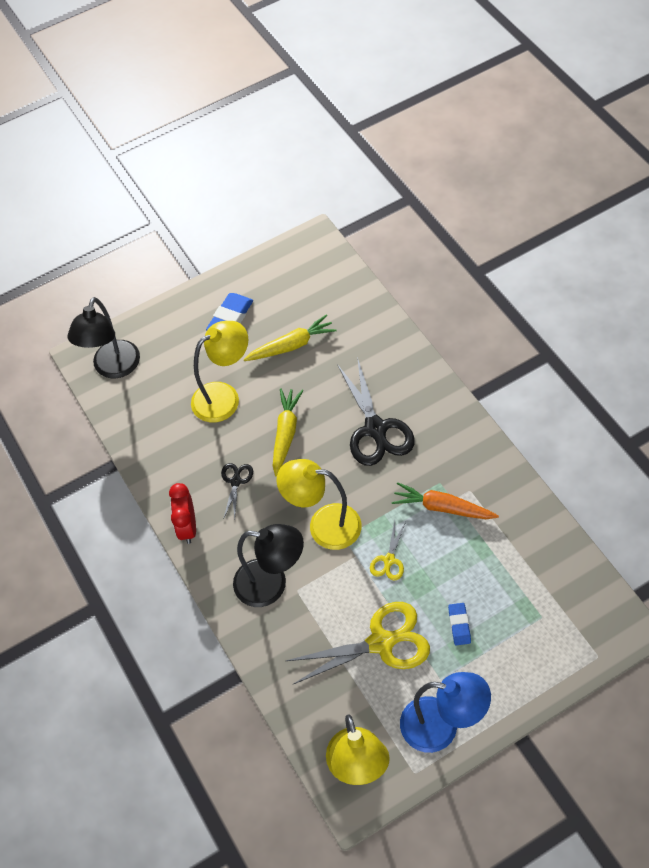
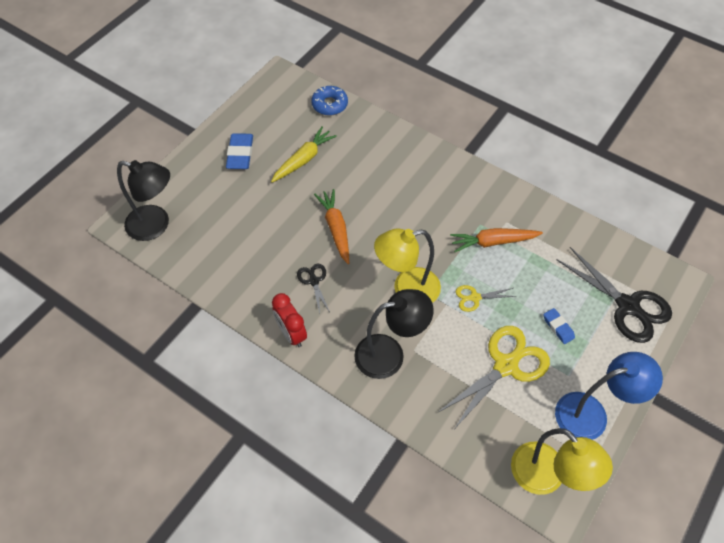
camera: 30 degrees left, 0 degrees up
black lamp [68,297,140,378] -> black lamp turned 60 degrees counterclockwise [117,160,170,241]
yellow lamp [191,321,248,422] -> none
yellow carrot [273,388,303,477] -> orange carrot [314,189,349,264]
black scissors [337,357,415,466] -> black scissors moved to [557,247,672,343]
yellow scissors [370,521,406,581] -> yellow scissors turned 90 degrees clockwise [456,285,516,312]
none -> blue donut [311,86,348,116]

